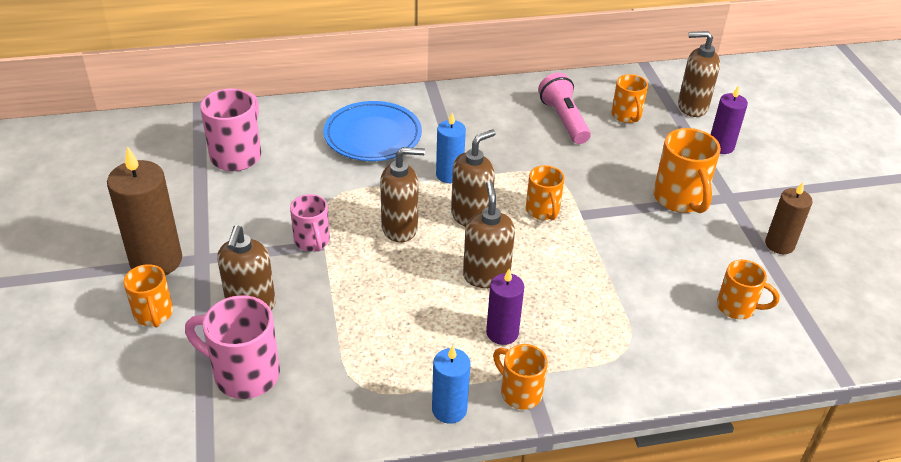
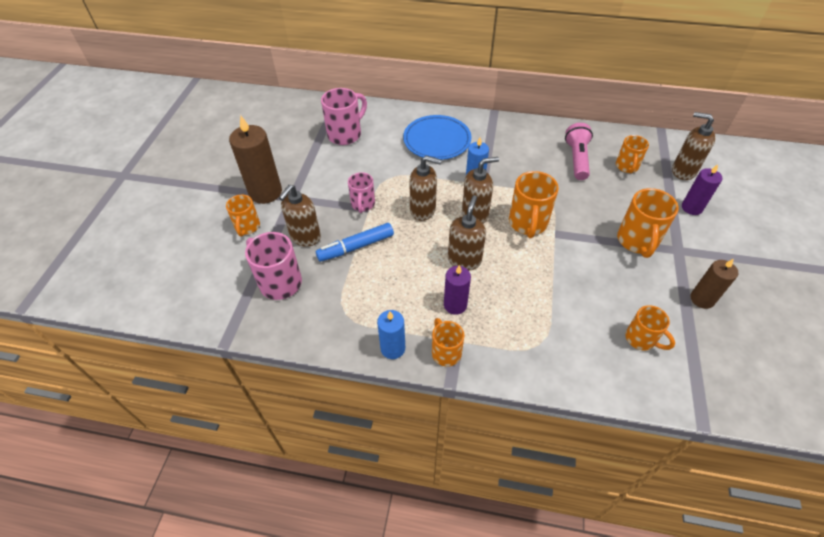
camera: 25 degrees right, 10 degrees up
orange mug [526,165,564,220] -> orange mug [509,171,559,238], size x1.57
none -> blue marker [316,223,394,262]

